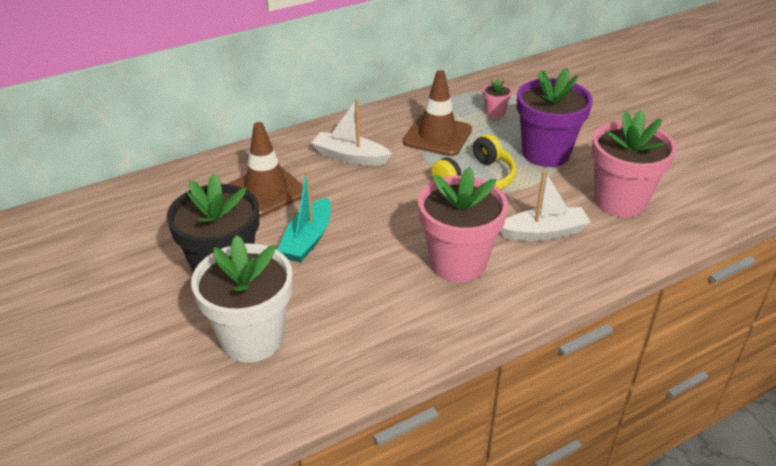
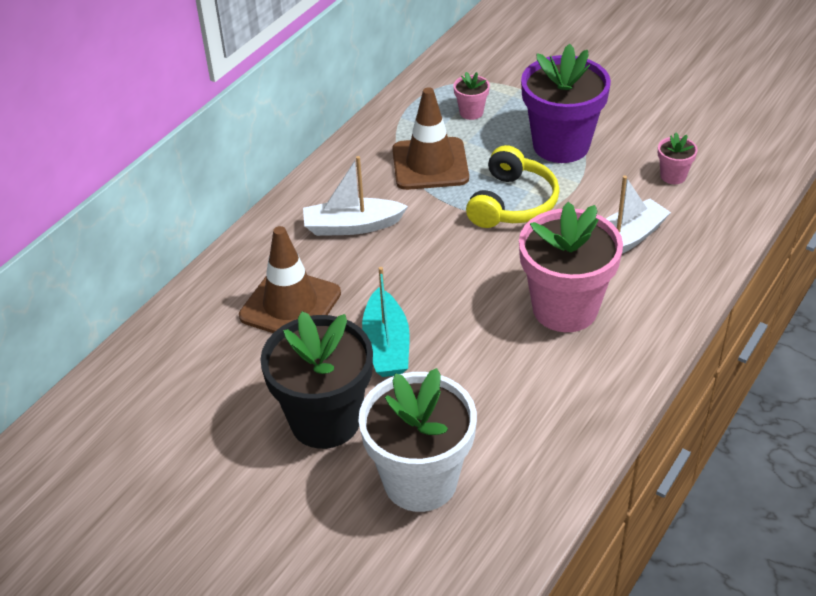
camera: 25 degrees left, 5 degrees up
pink flower pot [592,110,677,218] -> pink flower pot [658,133,698,184], size x0.44

